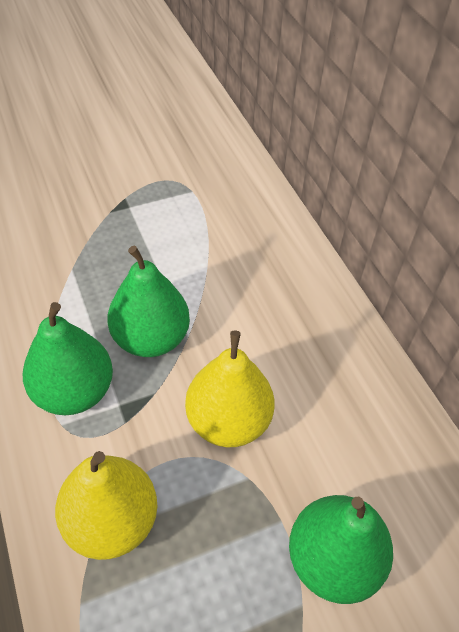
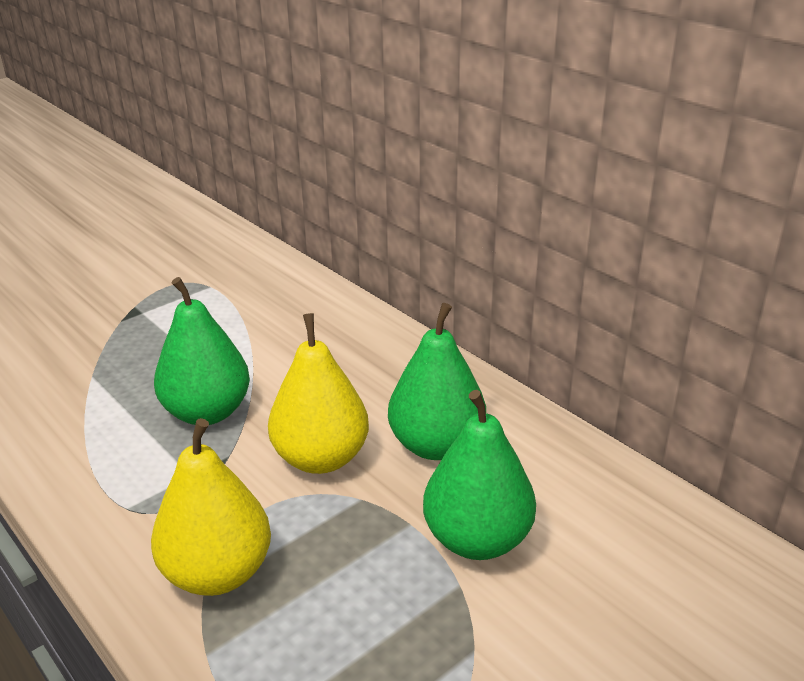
camera: 15 degrees left, 20 degrees down
green pear [23,302,113,415] -> green pear moved to [388,303,486,460]

